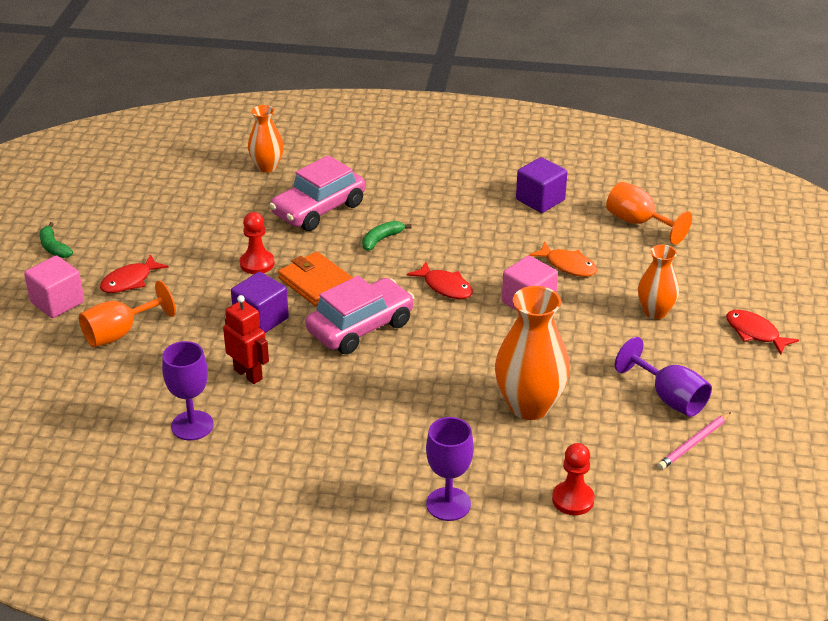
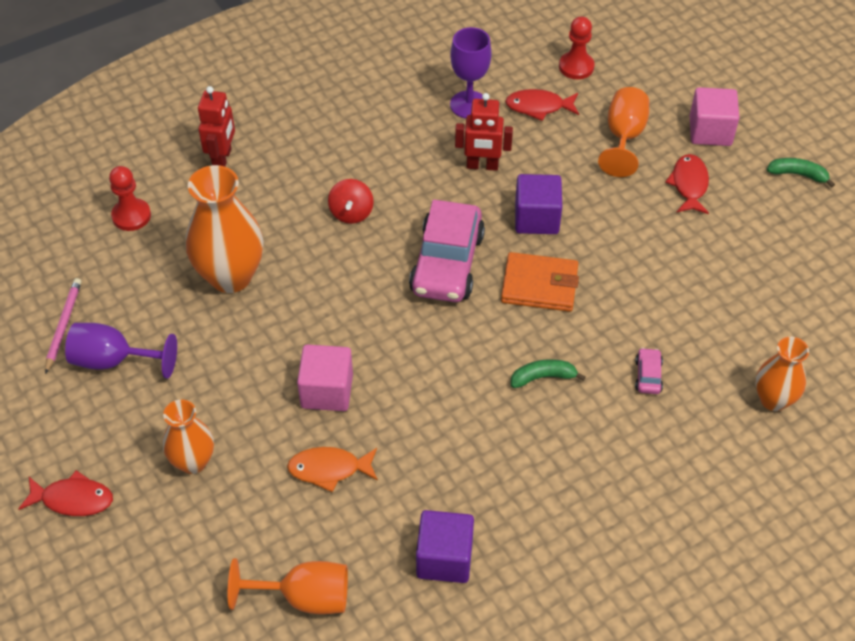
camera: 140 degrees right, 15 degrees up
red pawn [240,212,275,274] -> red pawn moved to [559,16,594,79]
pink car [269,155,365,231] -> pink car [635,348,663,394], size x0.41
green banana [362,221,411,251] -> green banana turned 105 degrees counterclockwise [511,359,586,388]
red fish [407,262,473,299] -> red fish moved to [505,89,579,121]
purple goblet [426,417,474,521] -> red robot [198,86,235,166]
none -> red spinning top [328,179,374,224]

